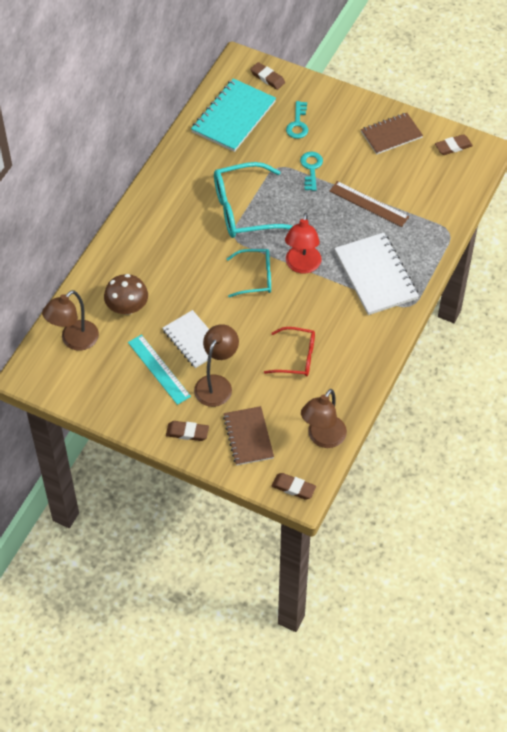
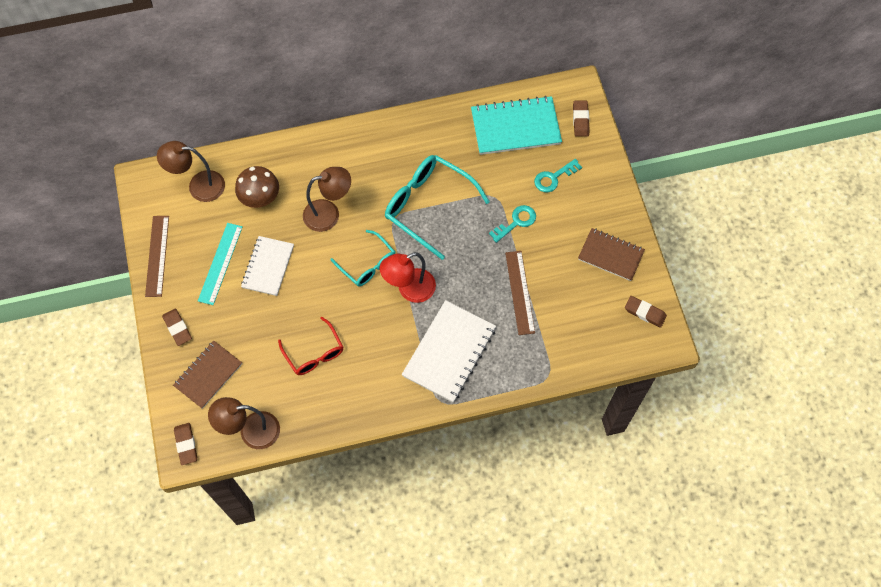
camera: 50 degrees right, 10 degrees up
brown lamp [194,324,239,407] -> brown lamp moved to [303,167,351,232]
none -> brown ruler [145,216,169,297]

